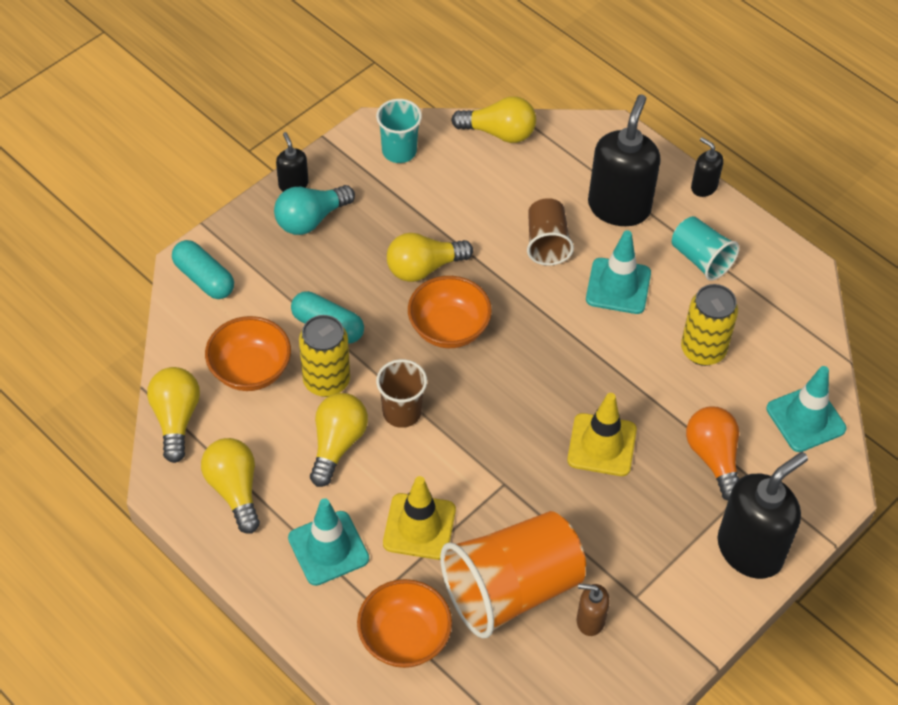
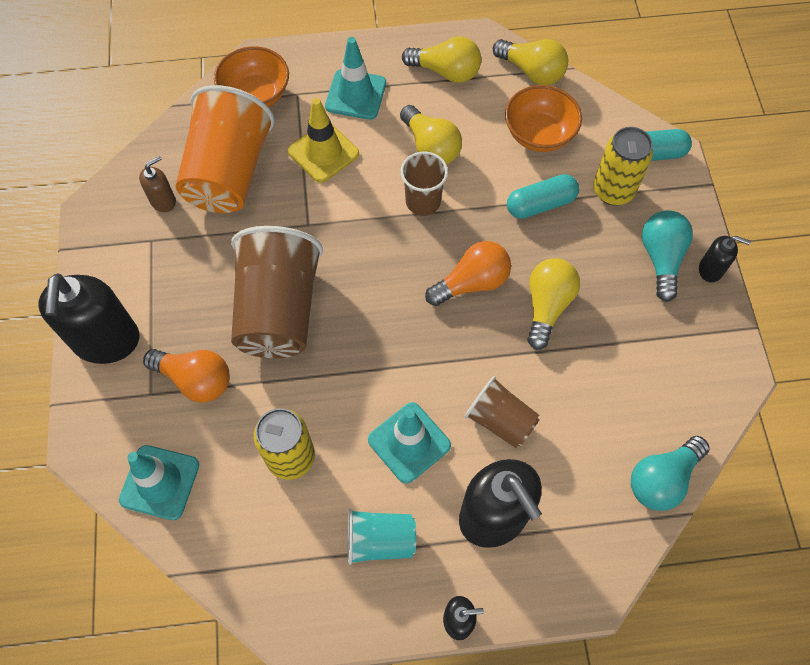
camera: 130 degrees right, 10 degrees up
yellow can [299,315,350,397] -> yellow can moved to [593,127,653,205]
turquoise cup [376,99,422,163] -> none
orange bowl [408,276,492,348] -> orange light bulb [425,241,511,306]
yellow light bulb [451,96,536,143] -> turquoise light bulb [631,436,710,511]
yellow traffic cone [567,393,637,476] -> brown cup [231,226,323,358]

